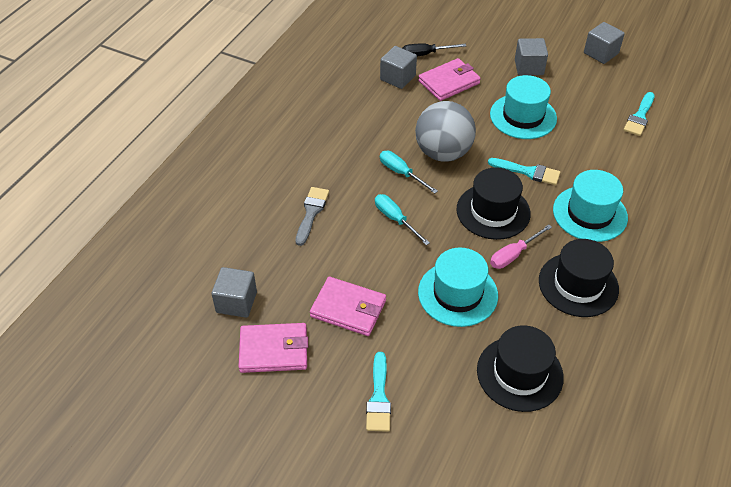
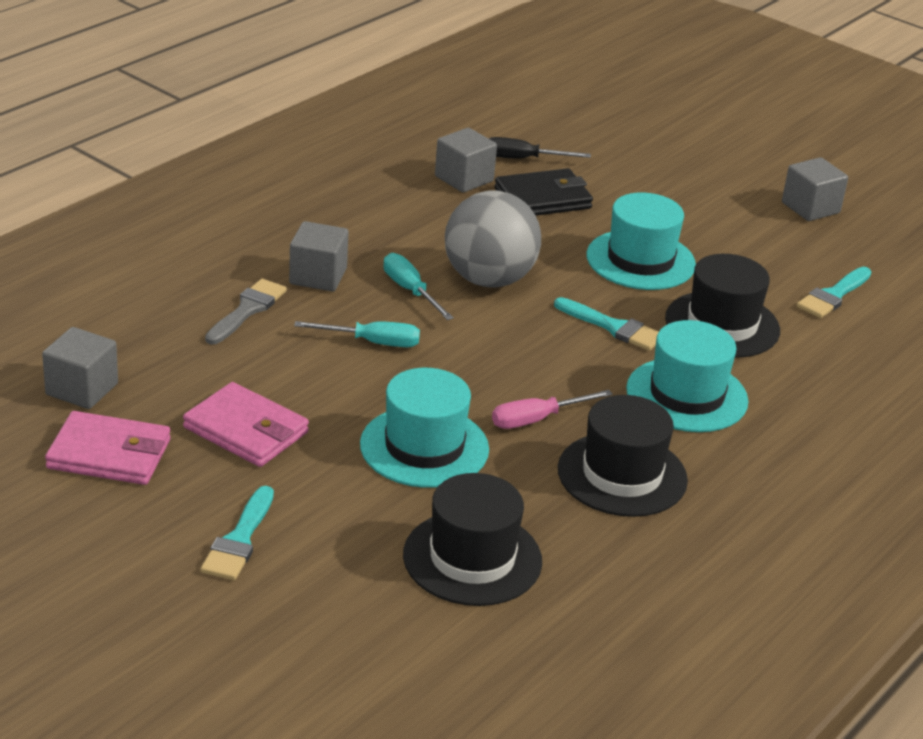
camera: 10 degrees right, 15 degrees down
turquoise screwdriver [375,194,430,245] -> turquoise screwdriver turned 120 degrees clockwise [294,321,420,347]
pink wallet [418,58,481,101] -> black wallet [494,168,593,216]
black hat [456,167,531,240] -> black hat moved to [665,254,780,358]
grey cube [515,38,548,76] -> grey cube moved to [289,221,348,291]

